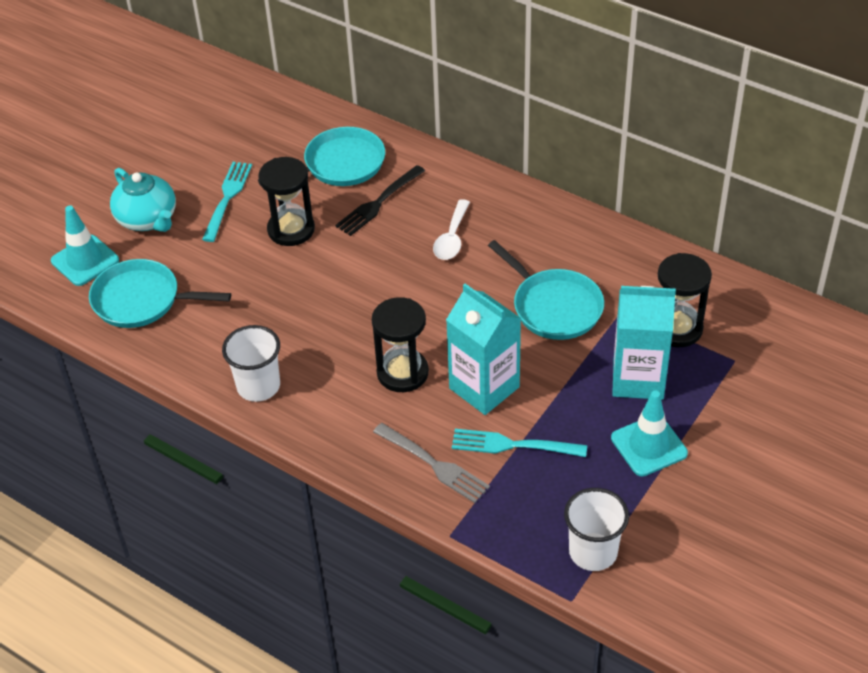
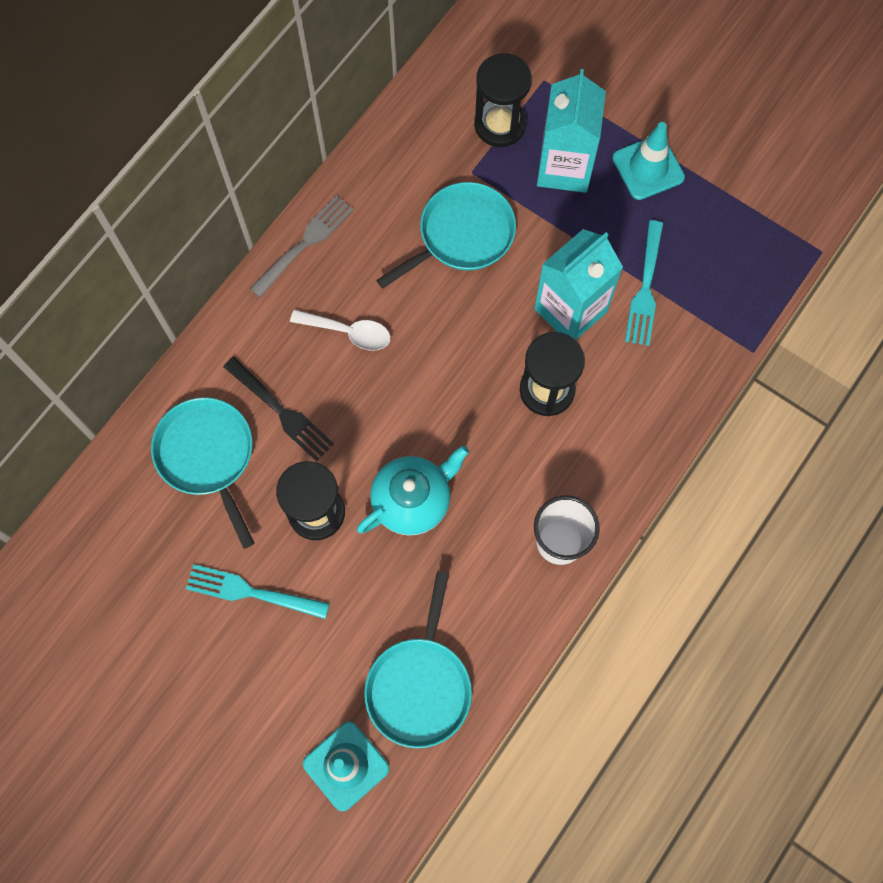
camera: 90 degrees left, 25 degrees up
turquoise teapot [110,168,176,232] -> turquoise teapot moved to [357,445,469,536]
grey fork [373,423,490,503] -> grey fork moved to [250,195,354,298]
white cup [564,488,629,571] -> none

